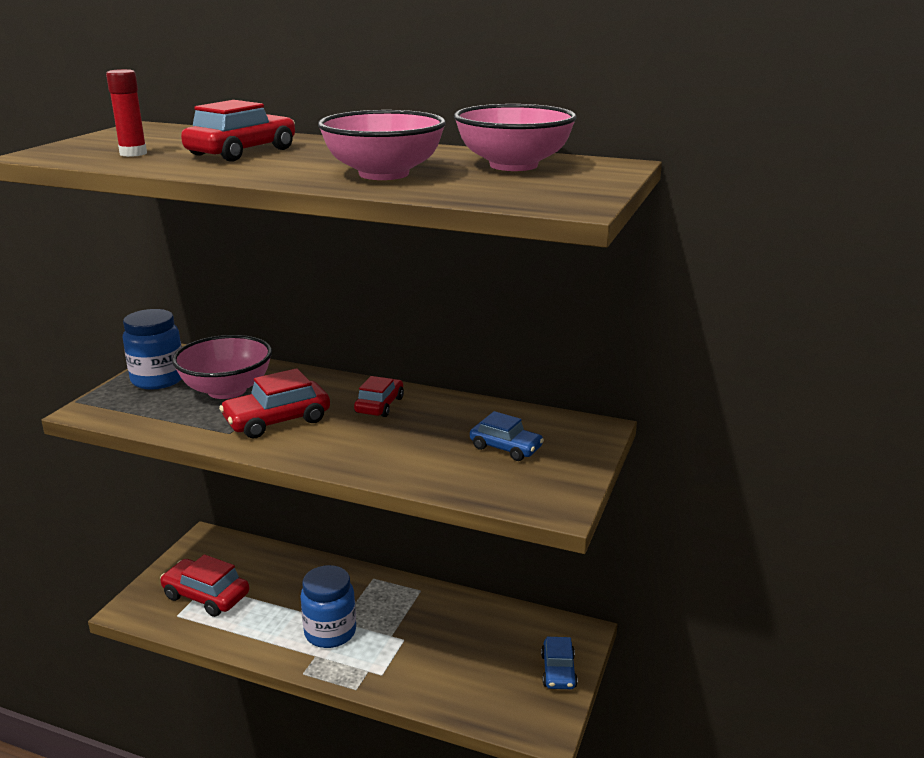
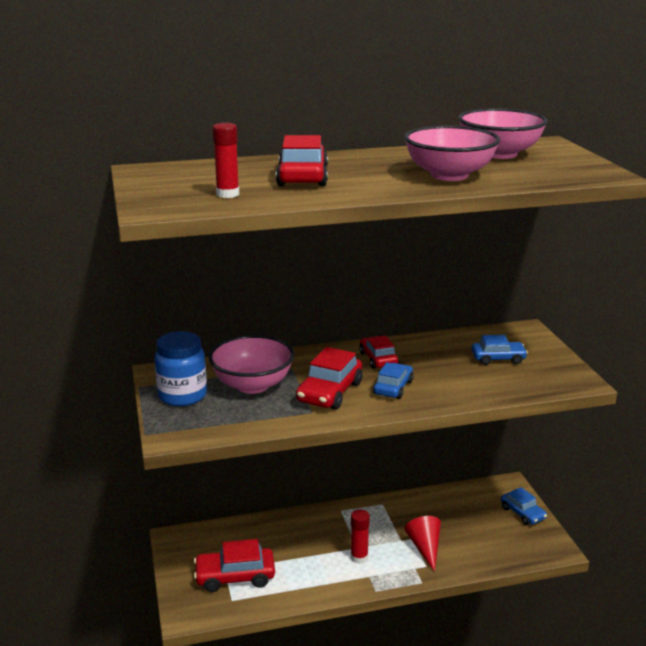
camera: 35 degrees left, 0 degrees up
blue jar [300,565,356,648] -> red glue stick [351,509,370,564]
none -> blue car [373,362,413,399]
none -> red cone [405,516,441,572]

